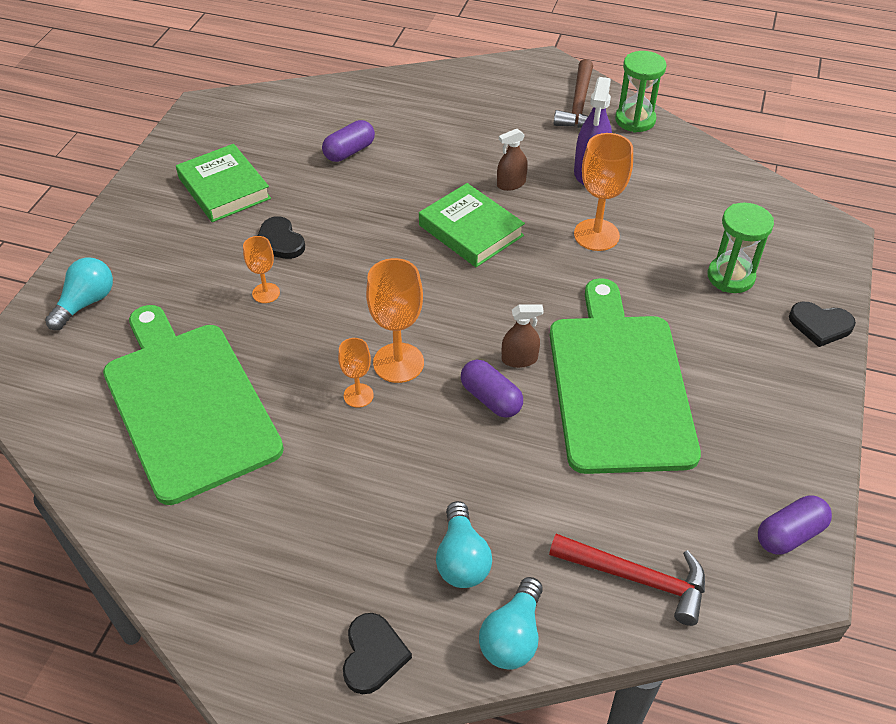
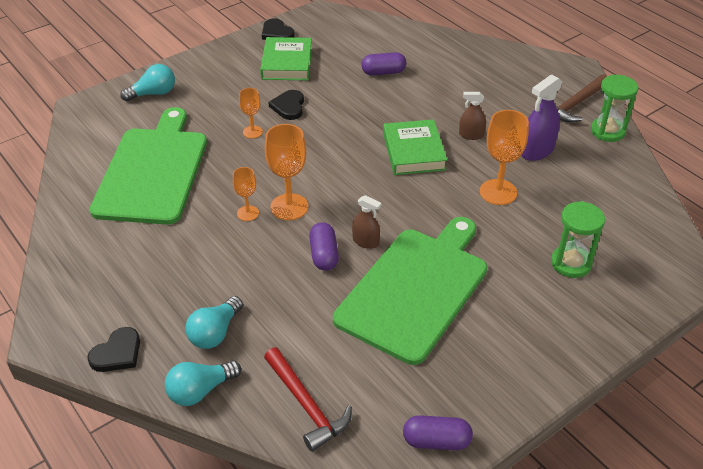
camera: 35 degrees right, 5 degrees down
black heart [789,302,856,347] -> black heart moved to [262,18,295,40]

